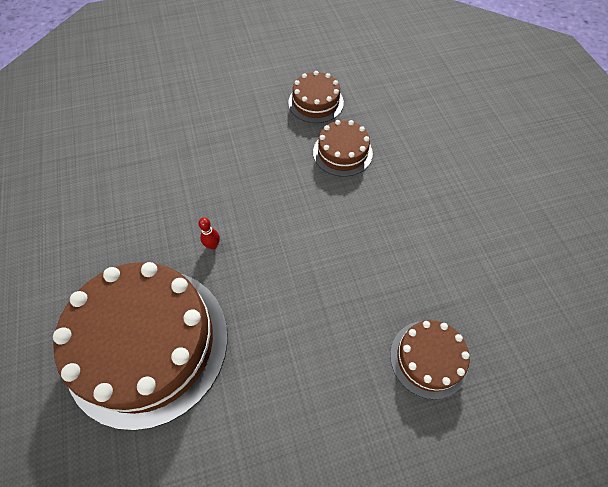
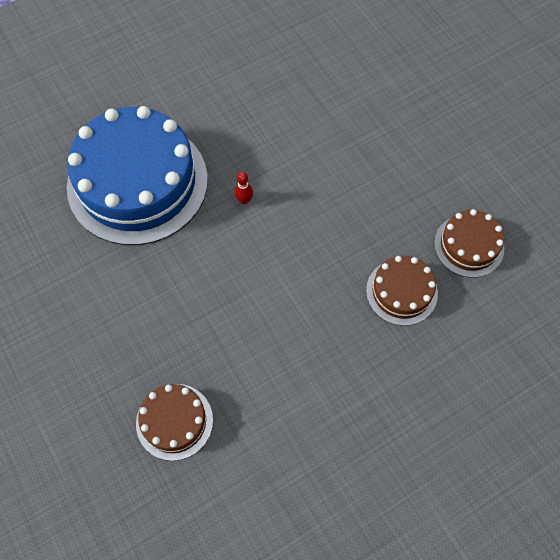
camera: 75 degrees right, 5 degrees up
brown cake [53,262,228,430] -> blue cake [67,106,208,245]

